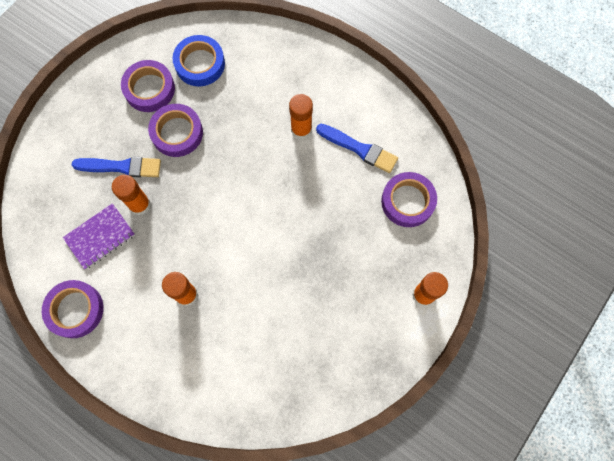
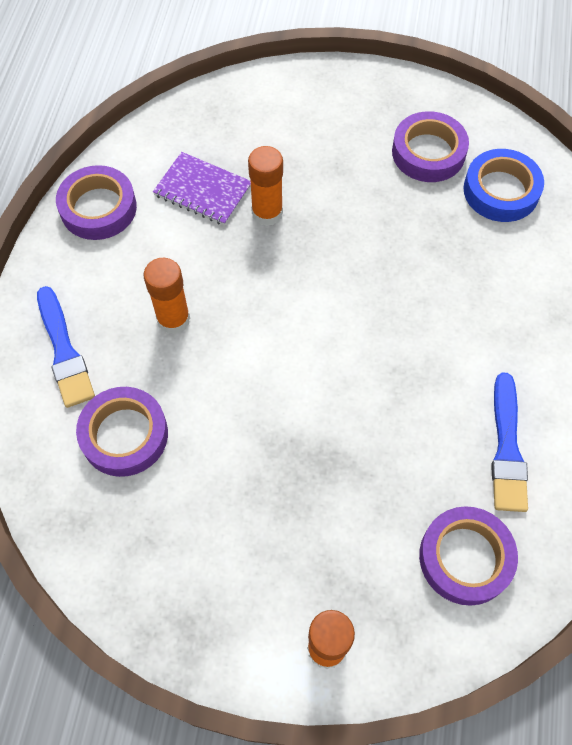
camera: 65 degrees right, 10 degrees down
blue brush [72,156,161,177] -> blue brush moved to [37,286,95,408]
purple tape [148,104,203,157] -> purple tape moved to [76,387,168,477]
orange glue stick [289,94,313,139] -> none

